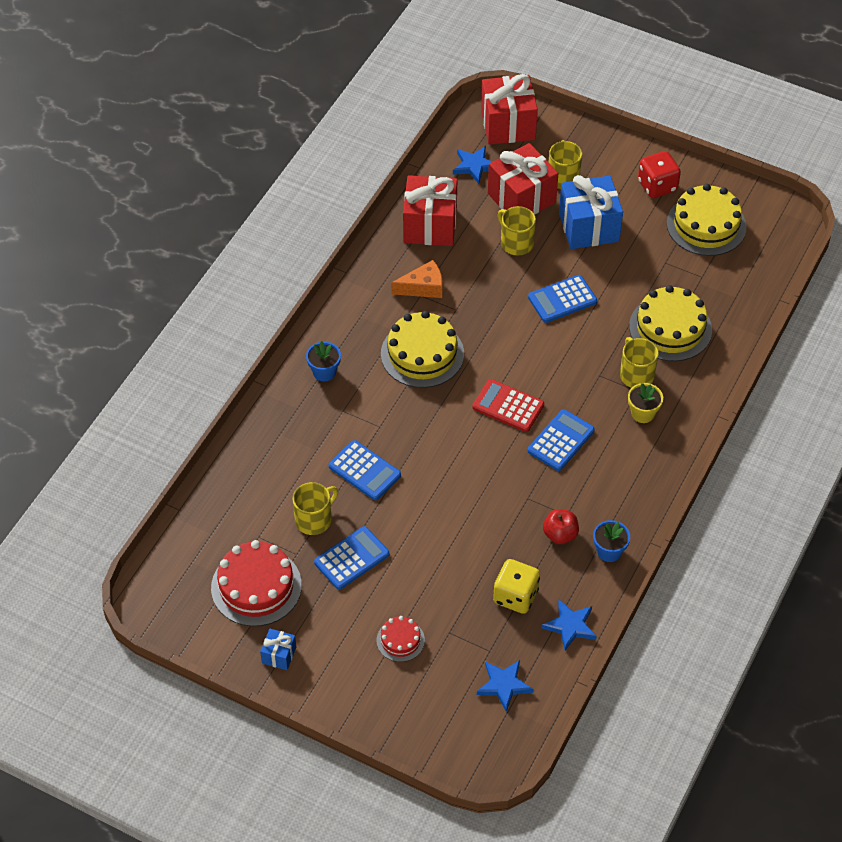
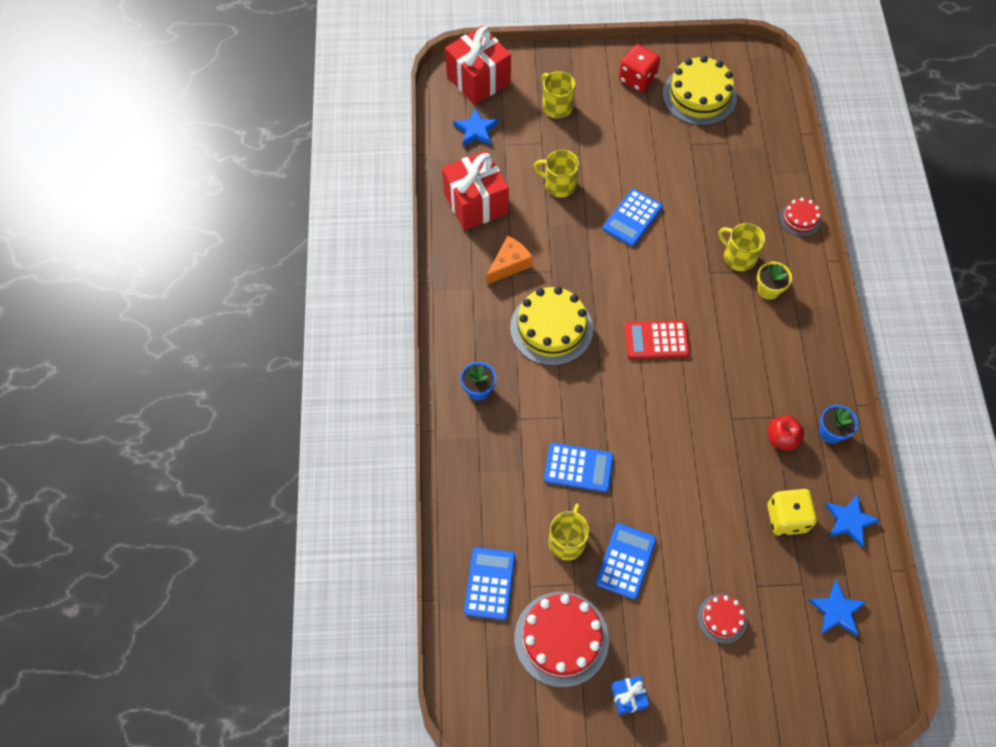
camera: 30 degrees left, 10 degrees up
red gift [488,143,558,215] -> none
blue calculator [528,409,595,471] -> blue calculator moved to [464,548,515,620]
blue gift [559,175,623,249] -> none
yellow cake [629,285,712,361] -> none
none -> red cake [780,198,821,237]

